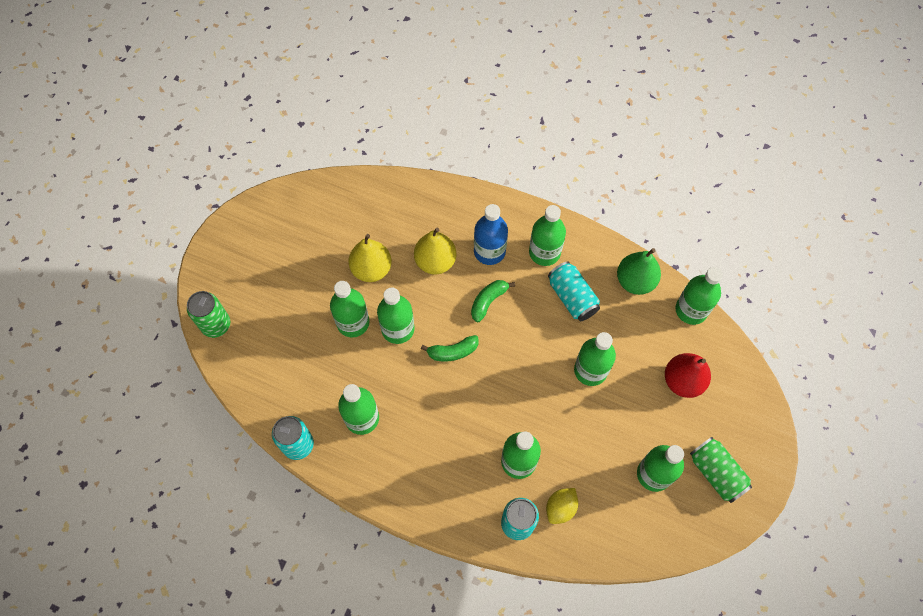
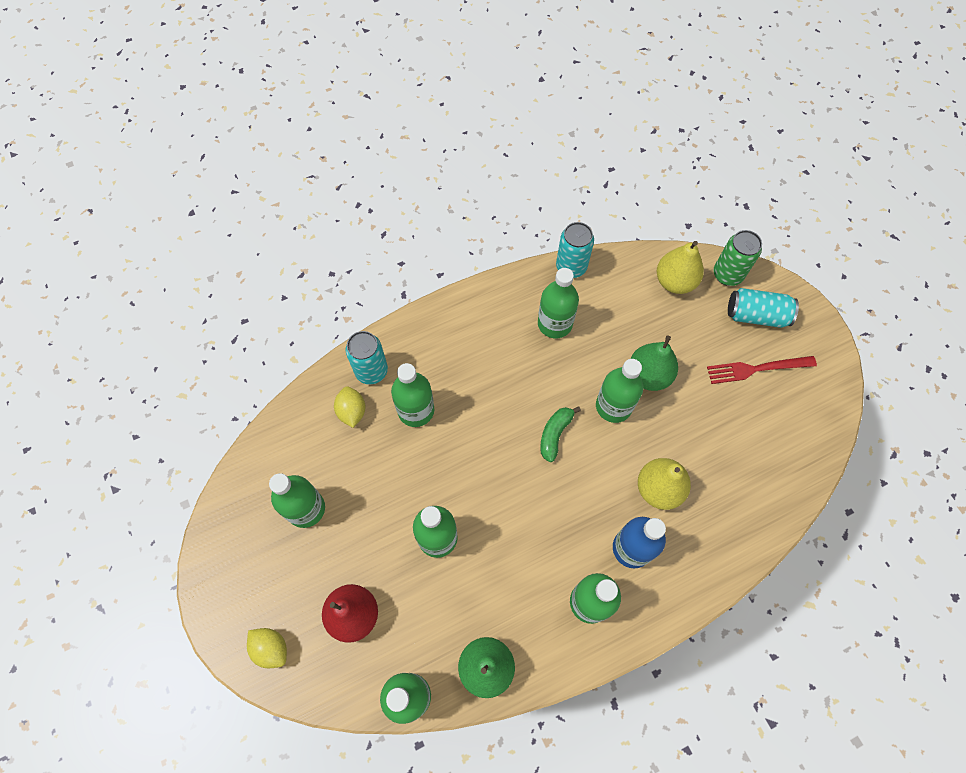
camera: 130 degrees right, 0 degrees up
green bottle [330,281,370,338] -> green pear [630,336,678,391]
yellow pear [348,234,392,282] -> yellow pear moved to [657,241,704,294]
green banana [471,280,515,322] -> none
turquoise can [548,262,600,321] -> turquoise can moved to [728,288,799,328]
green can [690,437,752,503] -> none
none -> yellow lemon [247,628,287,668]
none -> red fork [707,356,817,384]

